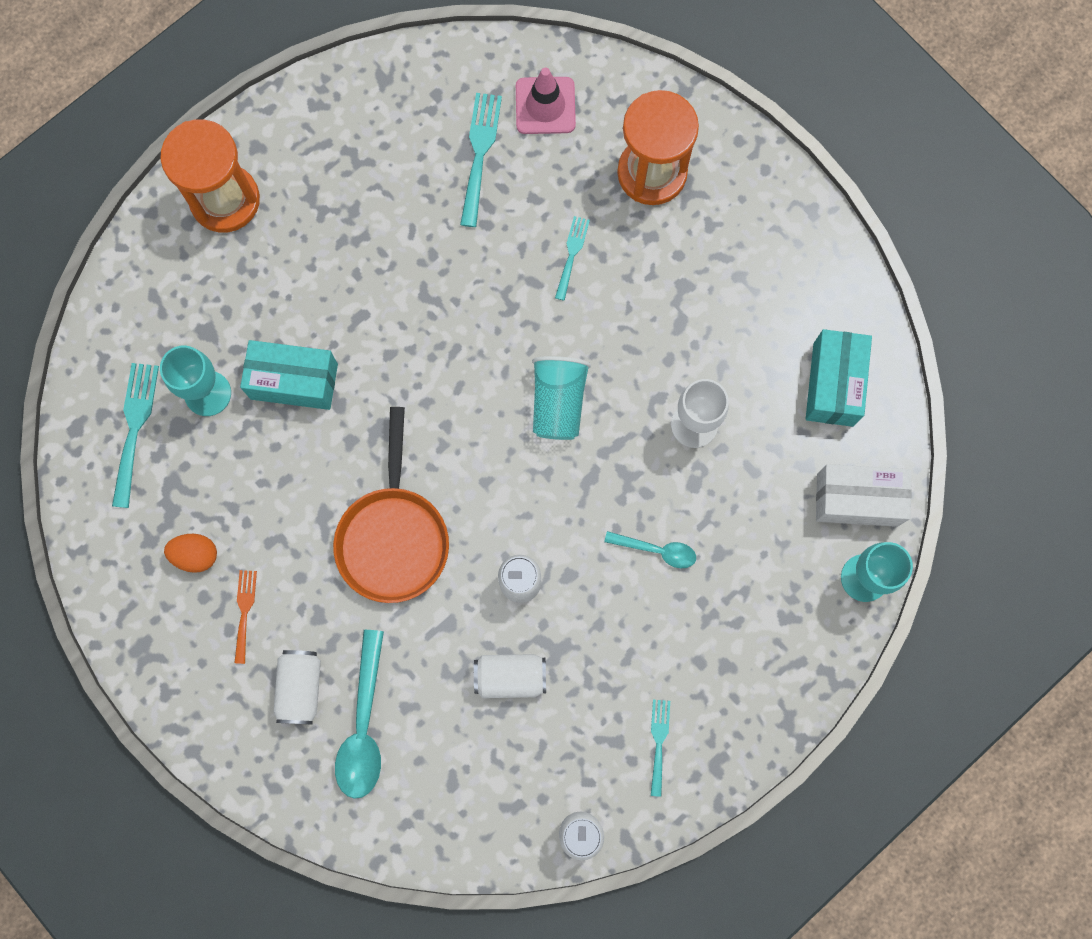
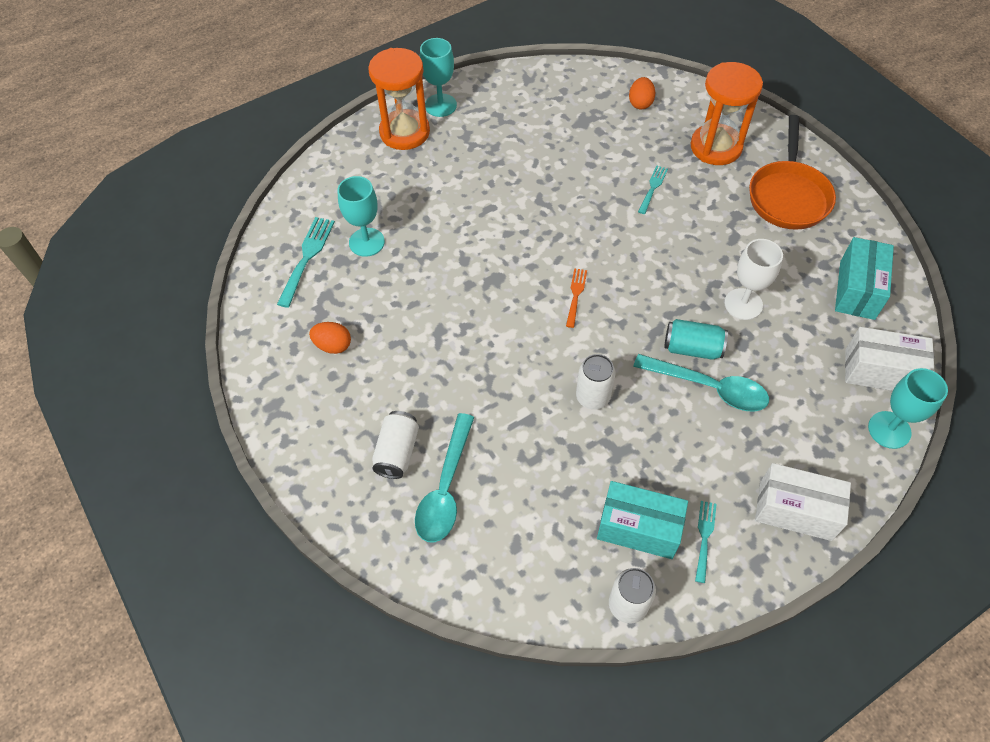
camera: 10 degrees right, 20 degrees down
orange fork [235,570,257,664] -> orange fork moved to [566,268,587,328]
turquoise box [240,340,338,410] -> turquoise box moved to [597,481,688,559]
orange pan [333,407,449,603] -> orange pan moved to [749,115,836,230]
turquoise fork [460,93,502,227] -> none
white can [474,654,546,698] -> none
pink traffic cone [516,68,576,134] -> orange egg [629,77,655,109]
turquoise cup [532,356,591,440] -> none
turquoise spoon [604,531,696,568] -> turquoise spoon [633,354,769,412], size x1.75
none -> turquoise goblet [420,38,457,117]
none -> turquoise can [664,319,728,360]
none -> white box [755,463,851,541]

